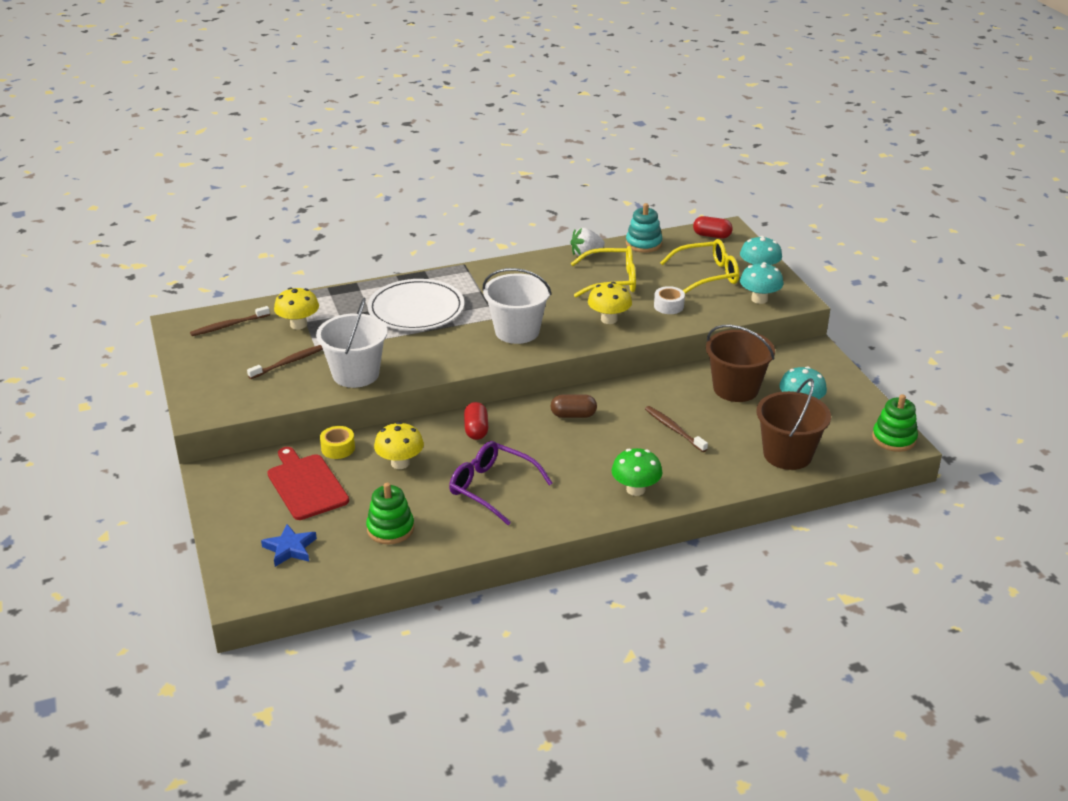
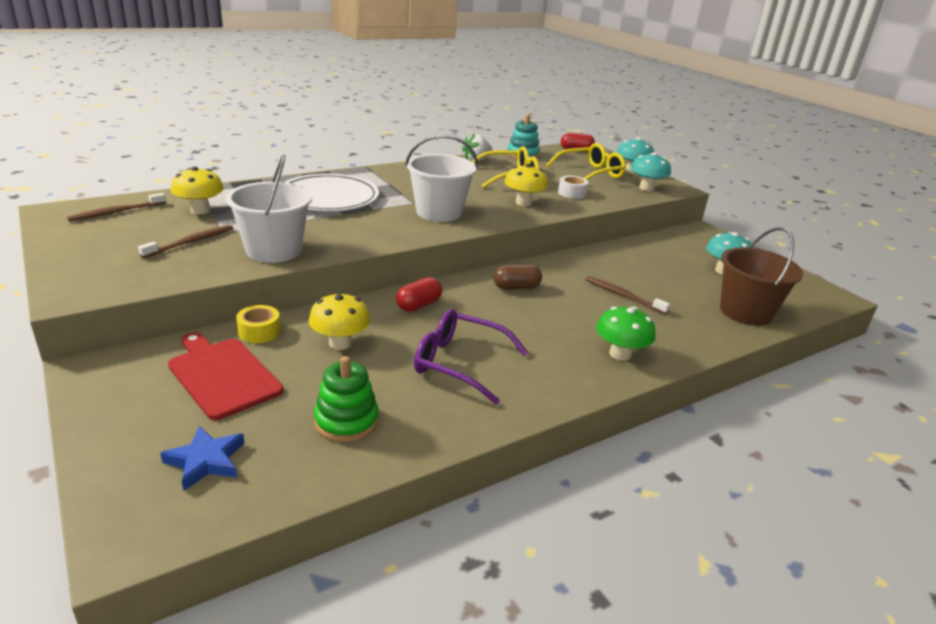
camera: 15 degrees left, 5 degrees down
red capsule [464,402,488,440] -> red capsule turned 60 degrees clockwise [396,277,442,312]
brown bucket [706,325,775,402] -> none
green stacking toy [872,394,918,452] -> none

